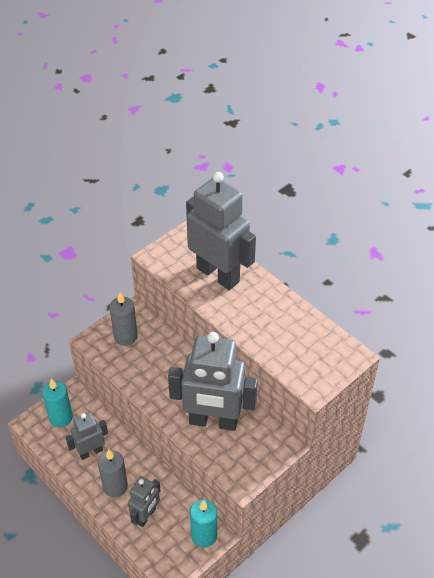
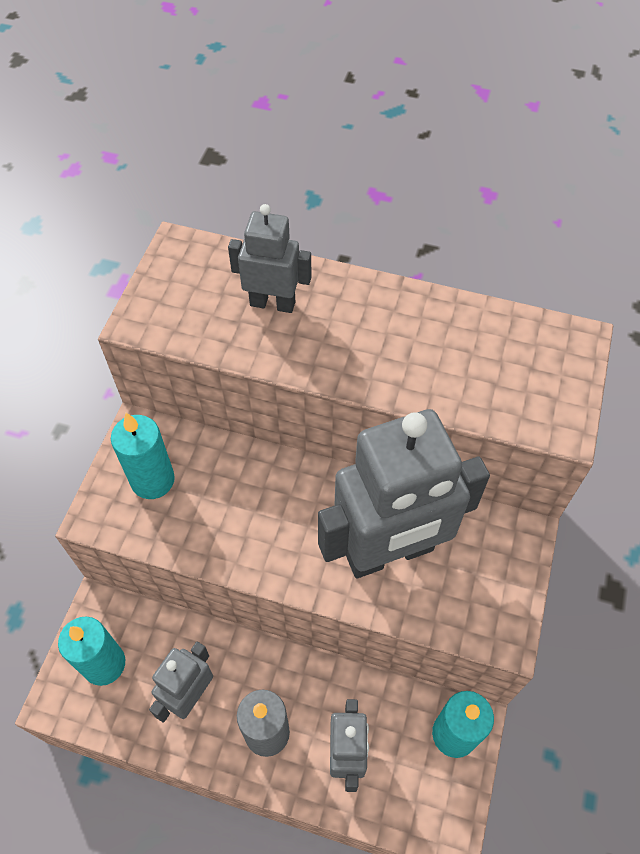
camera: 30 degrees left, 10 degrees up
grey candle [109,292,138,346] -> turquoise candle [111,413,175,499]
grey robot [186,172,256,290] -> grey robot [228,204,312,313], size x0.52

